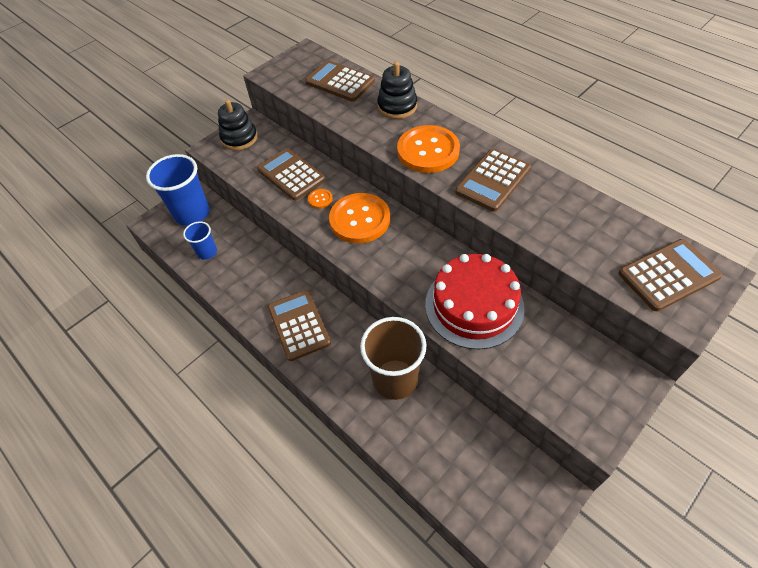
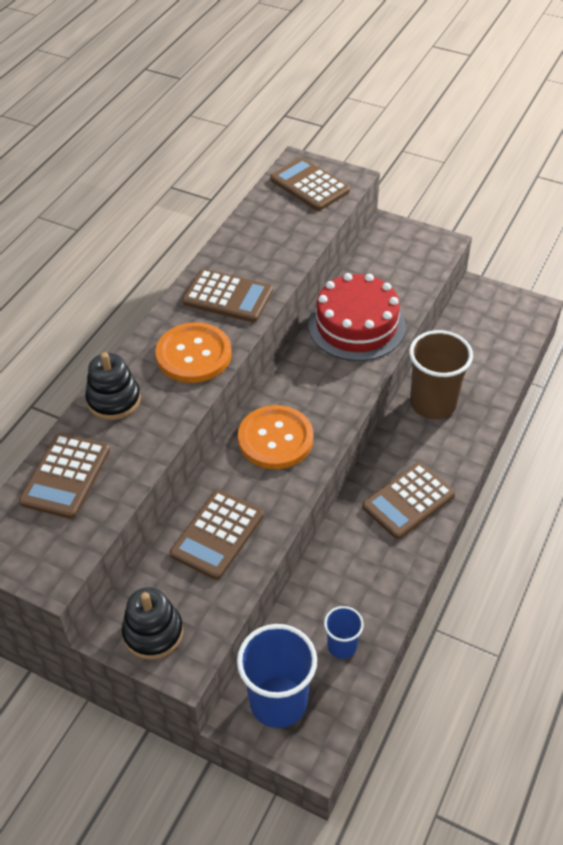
camera: 110 degrees left, 5 degrees down
orange button [308,189,333,209] -> none

